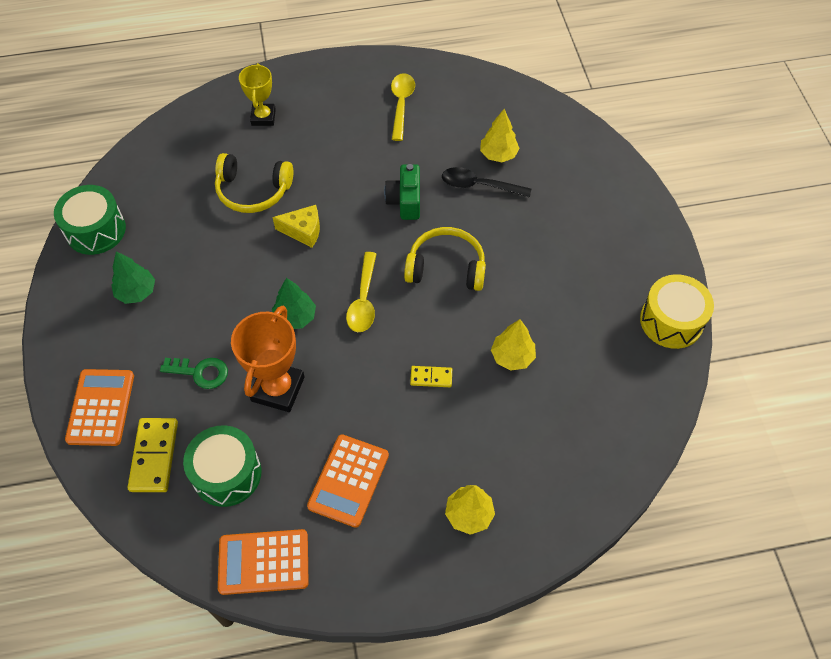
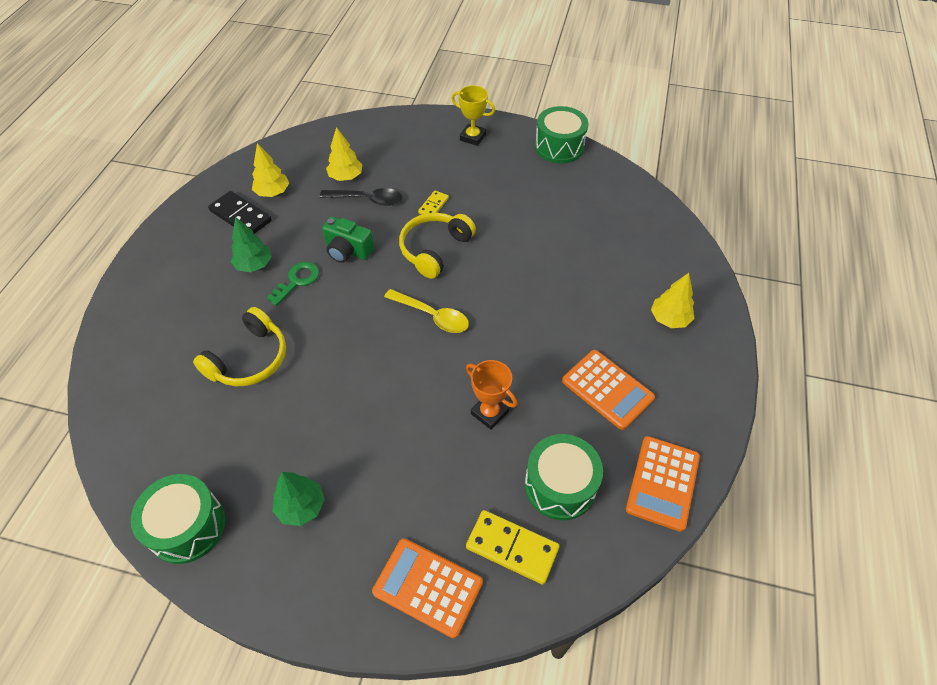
camera: 65 degrees left, 5 degrees down
green key [160,358,228,389] -> green key moved to [266,262,319,306]
orange trophy [231,306,305,412] -> orange trophy [466,360,517,430], size x0.65
yellow trophy [239,63,276,126] -> yellow trophy moved to [451,85,495,146]
green tree [272,278,316,329] -> green tree moved to [231,217,272,272]
yellow cheese [273,205,320,248] -> none
yellow spoon [391,73,415,141] -> black domino [208,191,272,234]
yellow domino [410,366,452,387] -> yellow domino moved to [418,190,449,215]
black spoon [442,167,531,198] -> black spoon turned 120 degrees counterclockwise [320,188,402,206]
yellow tree [491,319,536,371] -> yellow tree moved to [252,143,289,197]
yellow drum [640,274,714,349] -> green drum [535,106,588,163]

